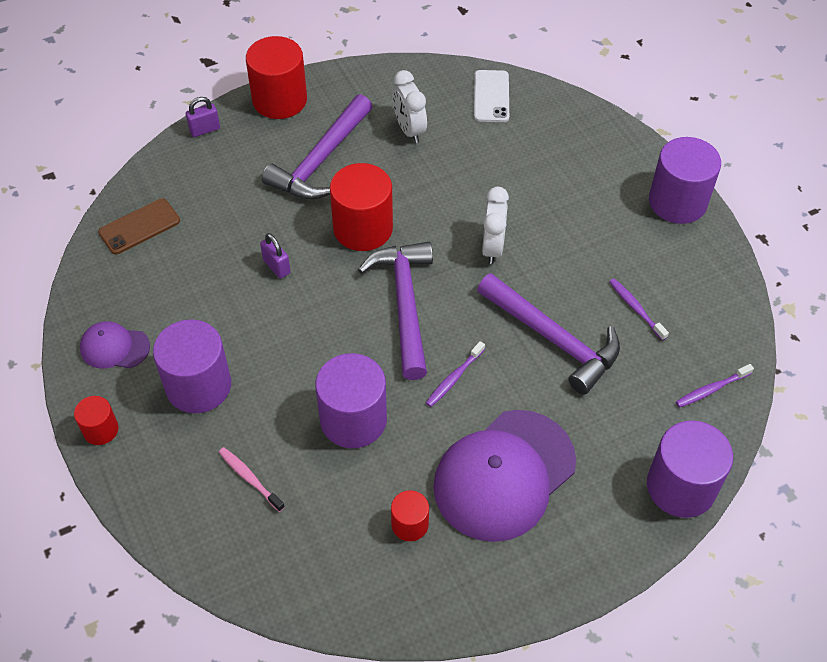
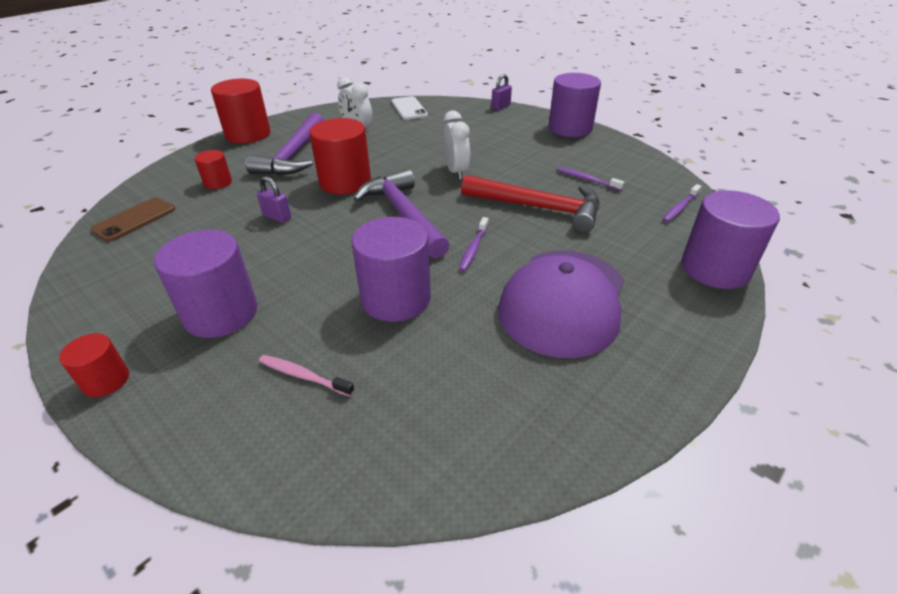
camera: 20 degrees left, 15 degrees down
purple cap [80,321,150,369] -> none
purple padlock [186,97,220,137] -> purple padlock moved to [491,74,512,110]
red cylinder [391,490,429,541] -> red cylinder moved to [194,150,232,189]
purple hammer [477,273,620,395] -> red hammer [461,175,599,233]

